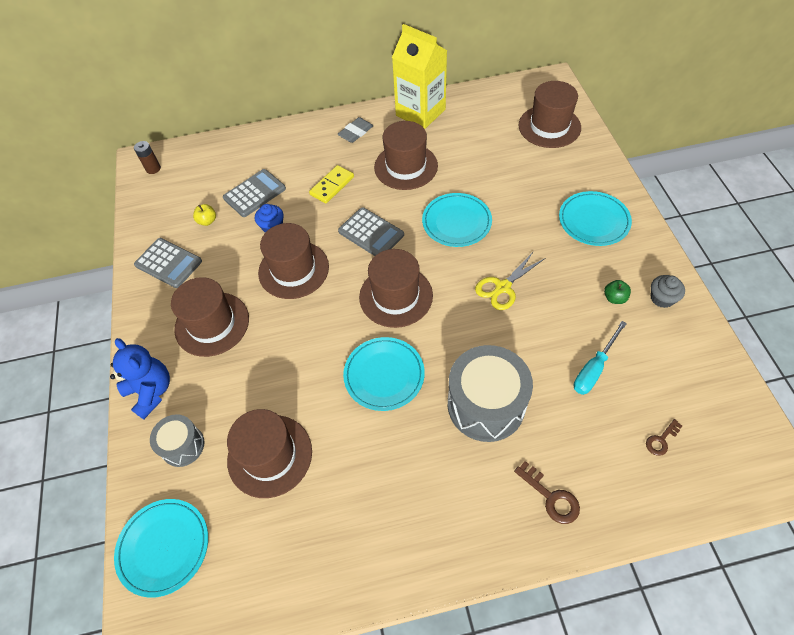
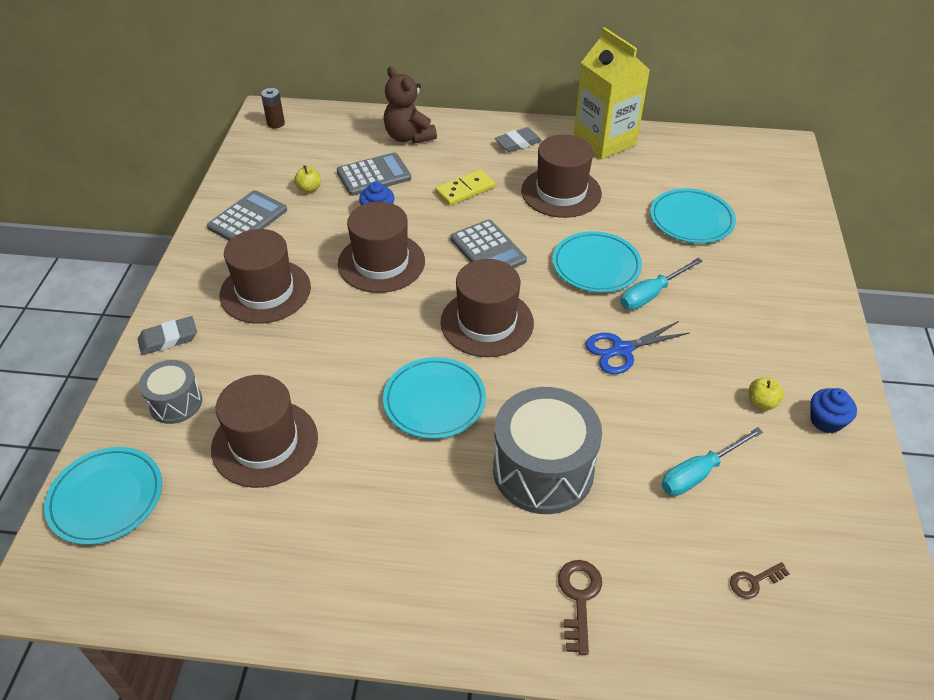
camera: 15 degrees right, 10 degrees down
blue teddy bear [110,338,170,419] -> grey eraser [138,316,197,355]
grey calculator [134,238,202,288] -> grey calculator turned 105 degrees counterclockwise [207,190,287,241]
yellow scissors [475,251,544,310] -> blue scissors [585,321,690,374]
brown key [514,461,580,524] -> brown key turned 150 degrees counterclockwise [558,560,602,655]
brown hat [518,81,581,148] -> none
turquoise plate [559,191,632,246] -> turquoise plate moved to [650,188,736,243]
green apple [604,280,631,304] -> yellow apple [749,377,784,410]
grey cupcake [651,275,685,308] -> blue cupcake [810,388,857,433]
none -> brown teddy bear [384,66,437,144]
none -> turquoise screwdriver [620,258,703,310]

